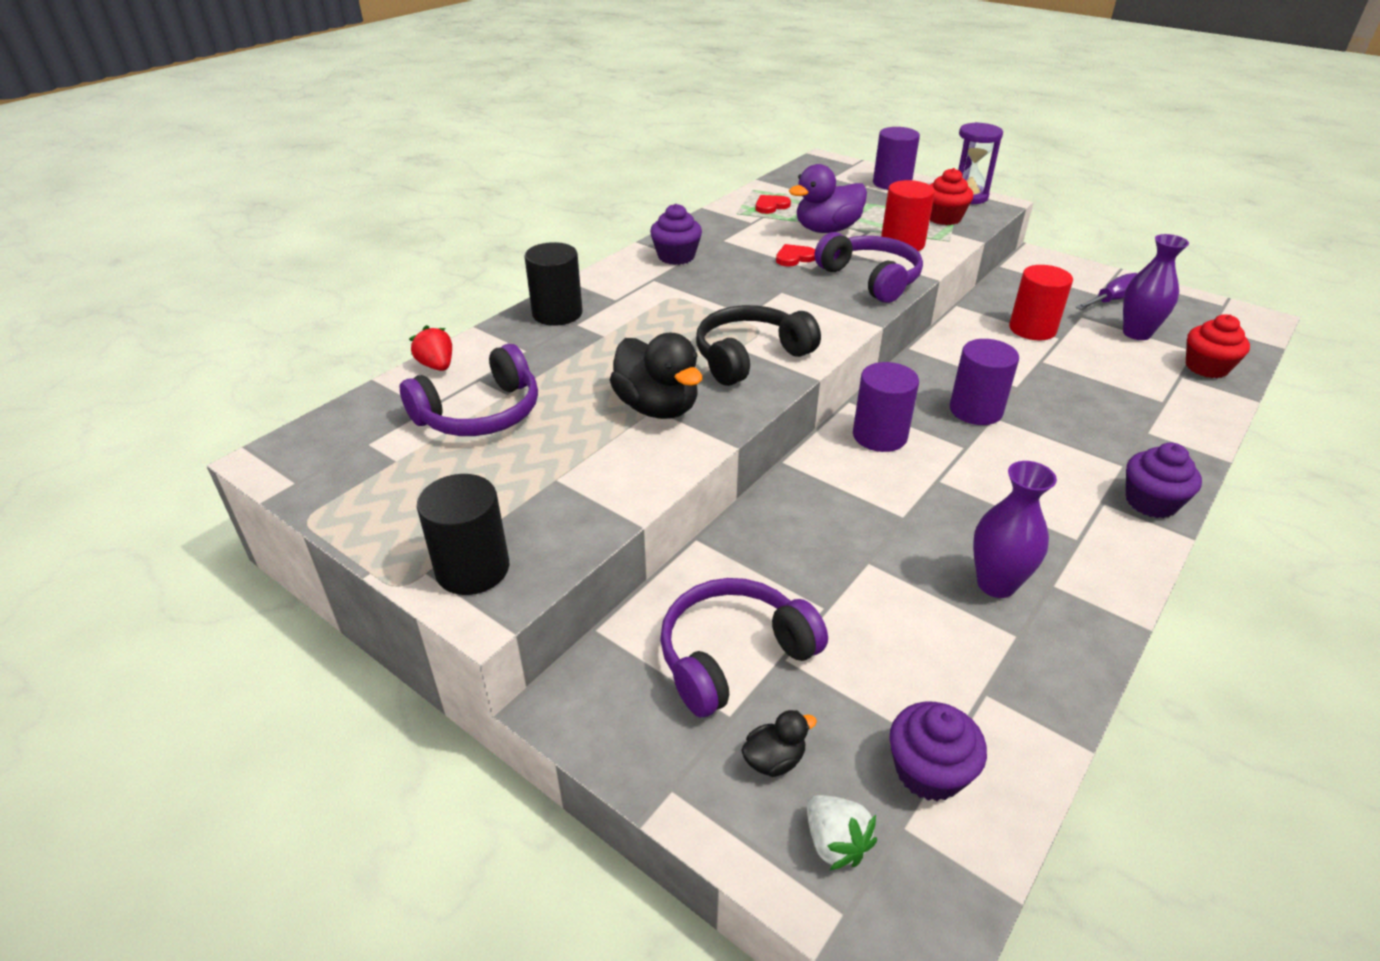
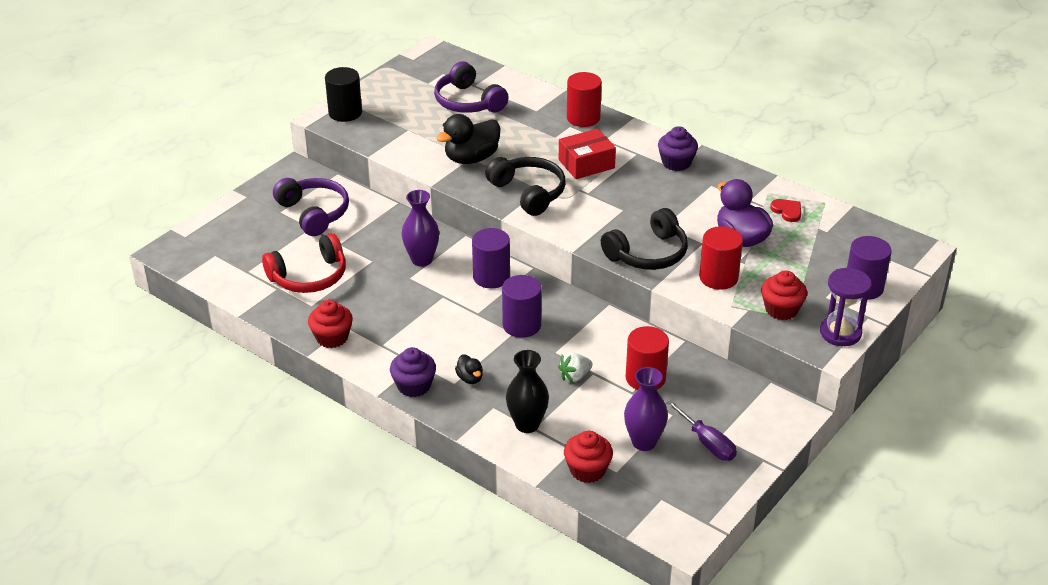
camera: 90 degrees right, 0 degrees up
red strawberry [409,325,452,371] -> none
black cylinder [524,242,583,326] -> red cylinder [567,72,602,127]
black duck [741,710,817,777] -> black duck moved to [455,354,483,384]
red heart [776,244,815,267] -> none
white strawberry [807,795,877,871] -> white strawberry moved to [558,352,593,382]
purple headphones [815,232,923,303] -> black headphones [601,208,688,270]
purple cupcake [889,702,987,801] -> none
purple vase [973,461,1057,598] -> purple vase moved to [401,190,439,267]
none -> red headphones [262,233,346,293]
none -> red cupcake [308,300,353,348]
none -> black vase [506,350,549,433]
none -> red box [559,128,616,179]

